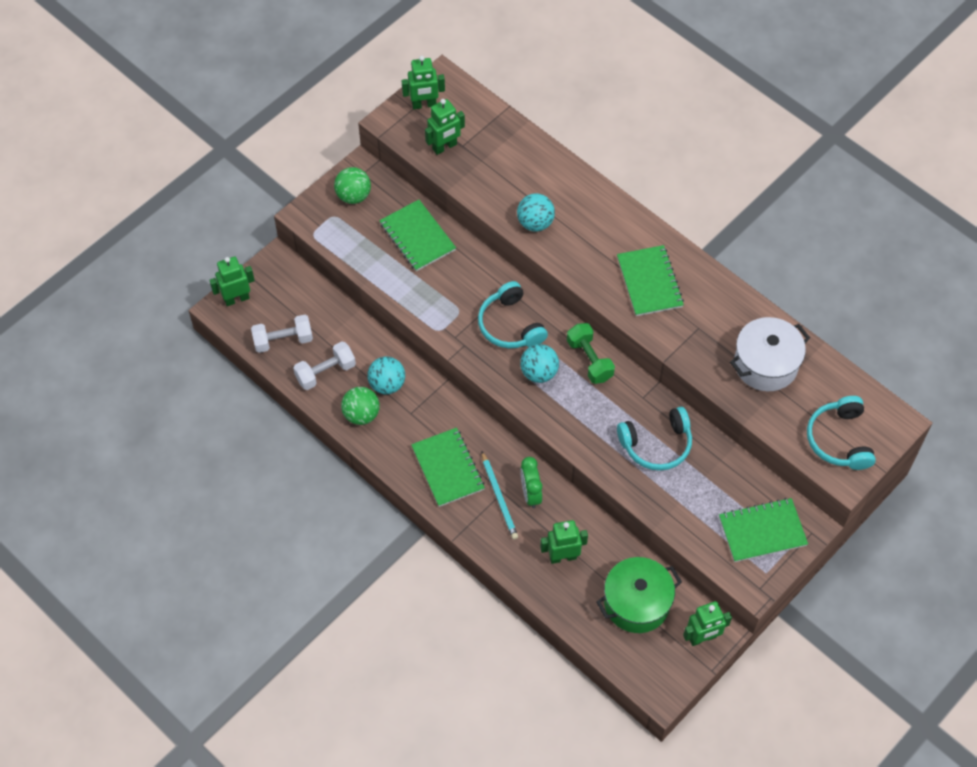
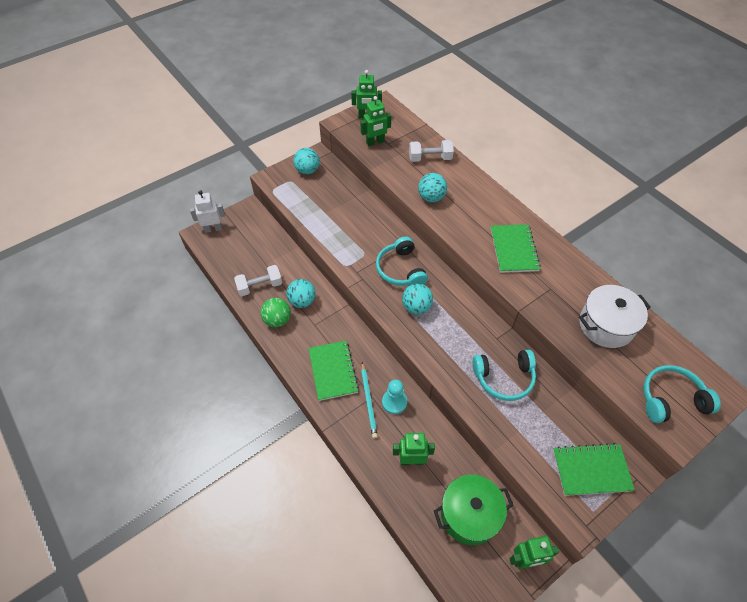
camera: 10 degrees right, 5 degrees down
green robot [209,257,255,306] -> white robot [190,190,225,233]
white dumbbell [251,315,313,353] -> white dumbbell moved to [409,140,454,162]
green ball [334,167,371,204] -> turquoise ball [293,148,319,174]
green notebook [379,200,456,271] -> none
green clock [520,457,542,508] -> turquoise pawn [382,380,407,414]
green dumbbell [567,323,615,384] -> none
turquoise headphones [807,396,876,470] -> turquoise headphones turned 75 degrees clockwise [643,365,721,423]

